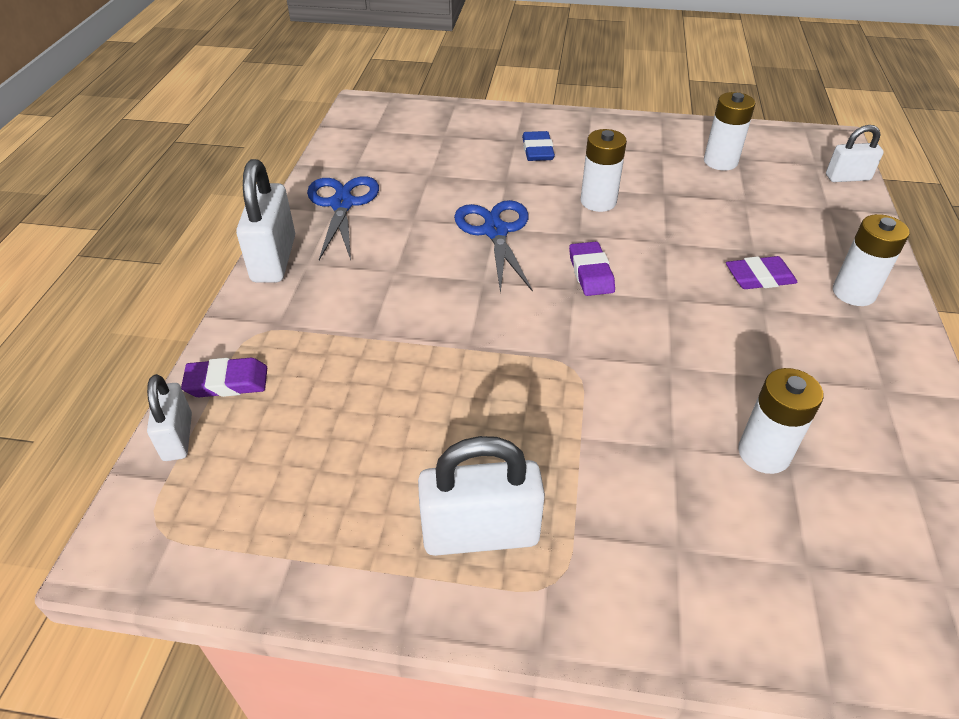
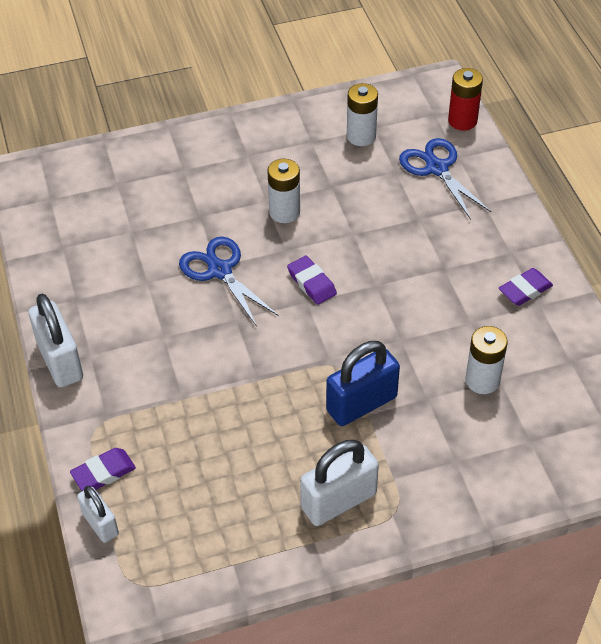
camera: 25 degrees left, 5 degrees up
blue scissors [307,176,379,260] -> blue scissors moved to [399,138,491,220]
blue eraser [522,131,555,161] -> none
purple eraser [726,256,798,289] -> purple eraser moved to [499,268,553,306]
white padlock [826,125,884,182] -> red battery [448,68,483,131]
white battery [833,214,910,306] -> none
none -> blue padlock [326,341,400,426]

